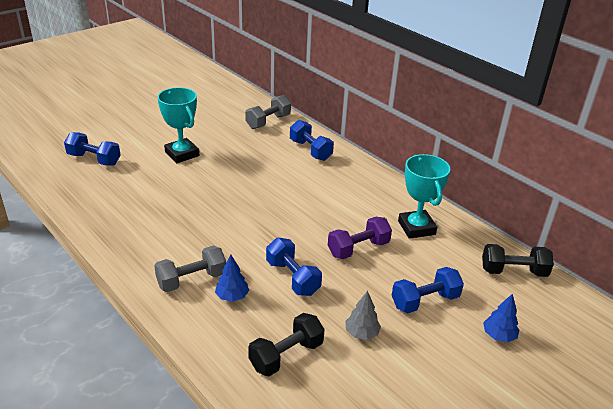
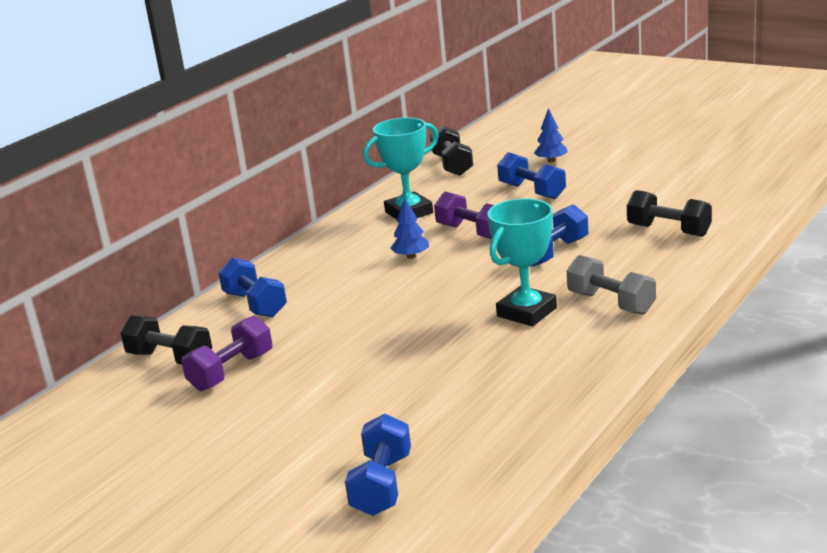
camera: 100 degrees left, 10 degrees down
turquoise trophy [157,87,200,163] -> turquoise trophy moved to [487,198,557,326]
blue tree [215,255,249,302] -> blue tree moved to [391,197,429,259]
grey dumbbell [245,95,291,129] -> black dumbbell [120,315,212,365]
blue dumbbell [290,120,334,161] -> blue dumbbell turned 75 degrees counterclockwise [218,258,287,317]
grey tree [345,291,381,340] -> none
none -> purple dumbbell [181,315,273,391]

